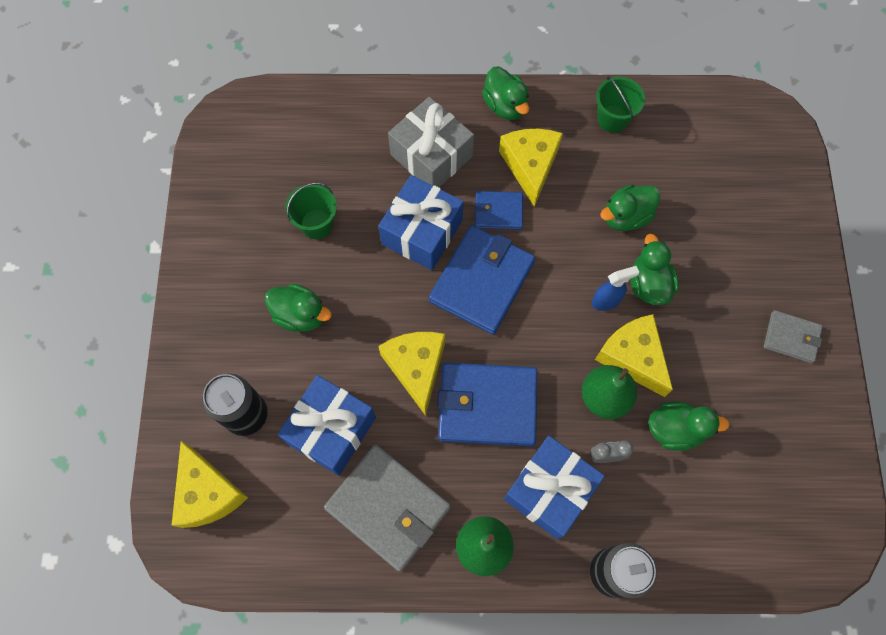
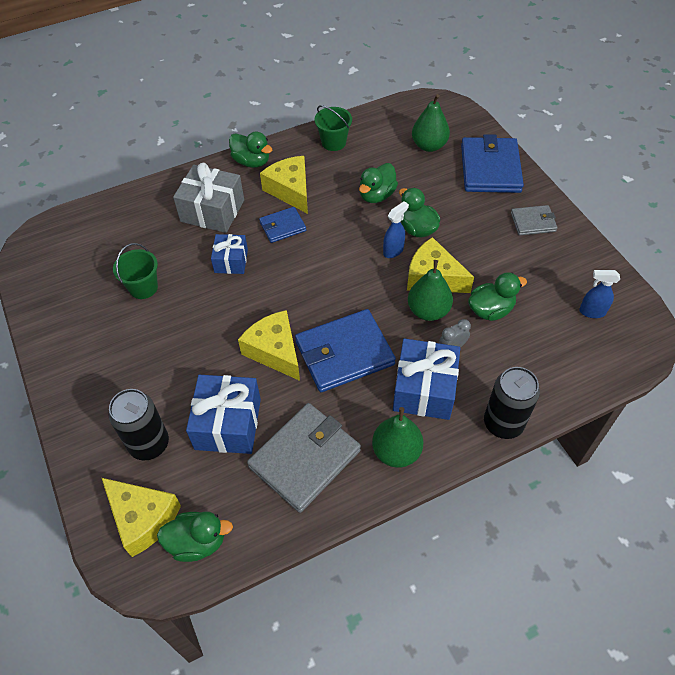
camera: 25 degrees left, 15 degrees down
green duck [265,284,332,332] -> green duck moved to [157,511,233,562]
grey wallet [324,445,451,572] -> grey wallet turned 60 degrees counterclockwise [247,403,361,513]
blue gift [378,175,464,270] -> blue gift [211,234,248,274], size x0.60
blue wallet [429,225,535,335] -> blue wallet moved to [461,134,524,193]
none -> green pear [412,94,450,152]
none -> blue spray bottle [579,270,620,318]

